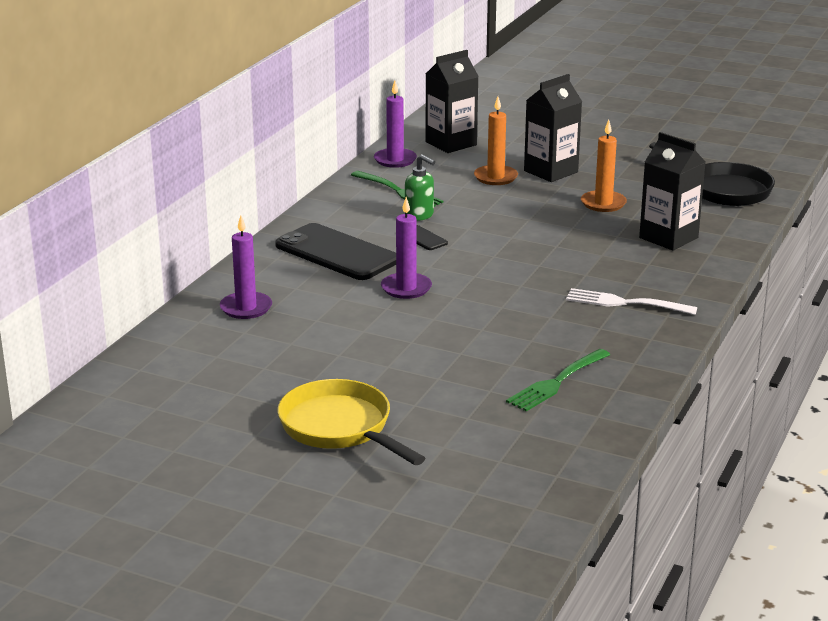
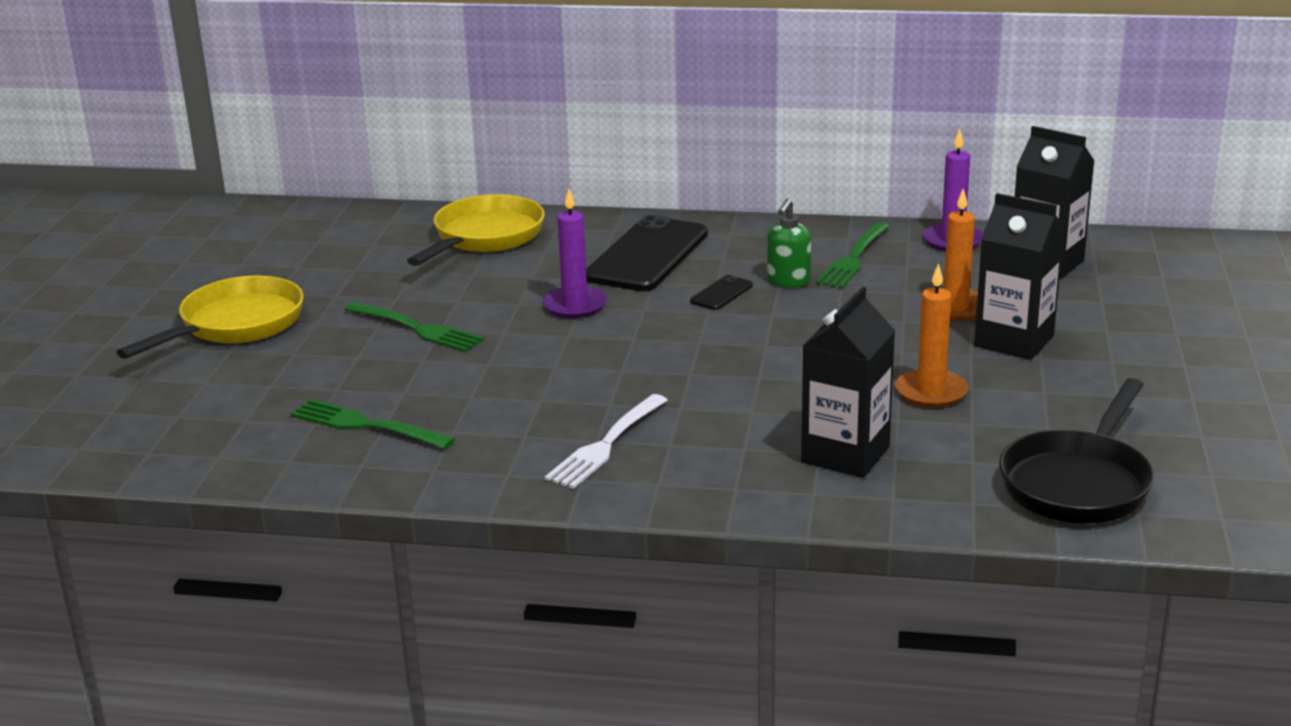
camera: 75 degrees right, 0 degrees up
purple candle [220,216,272,319] -> yellow pan [407,194,545,266]
white fork [566,288,697,315] -> white fork turned 150 degrees counterclockwise [544,394,668,489]
none -> green fork [344,302,485,352]

